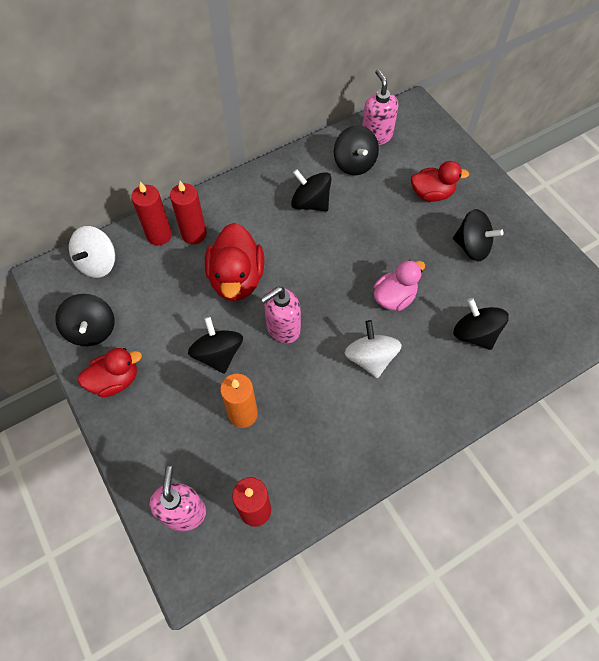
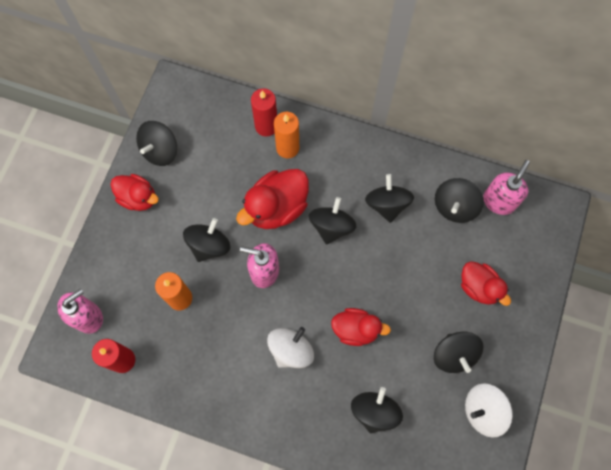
camera: 50 degrees right, 10 degrees up
white spinning top [69,226,115,278] -> white spinning top moved to [465,383,513,438]
red candle [170,181,207,244] -> orange candle [274,112,299,158]
pink duck [374,260,425,311] -> red duck [331,308,391,346]
none -> black spinning top [309,197,357,245]

